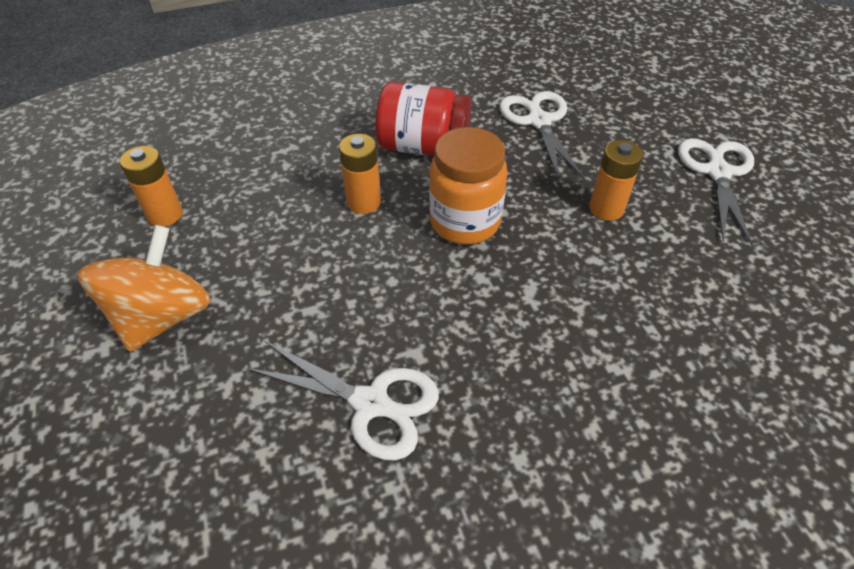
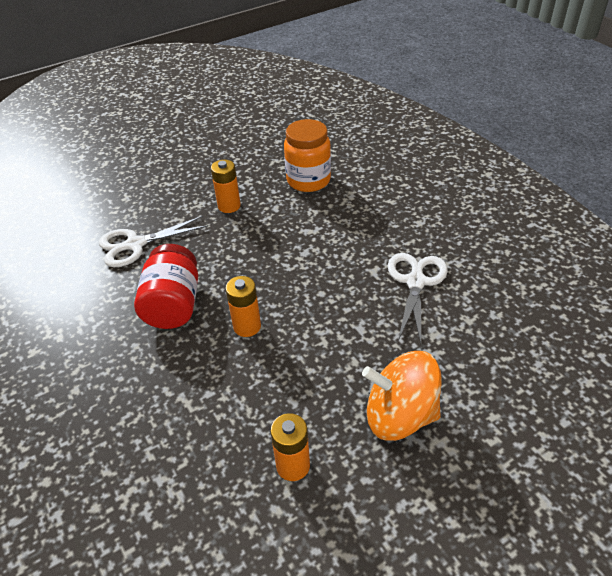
camera: 100 degrees left, 5 degrees down
orange jar [429,127,507,244] -> orange jar moved to [284,119,331,192]
white scissors [678,138,754,246] -> none

